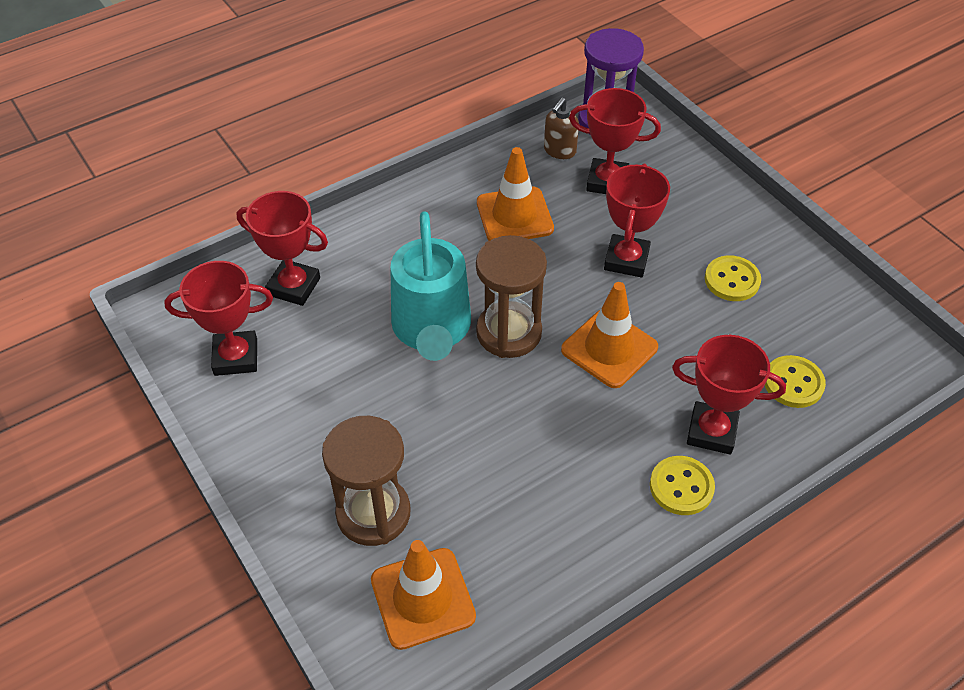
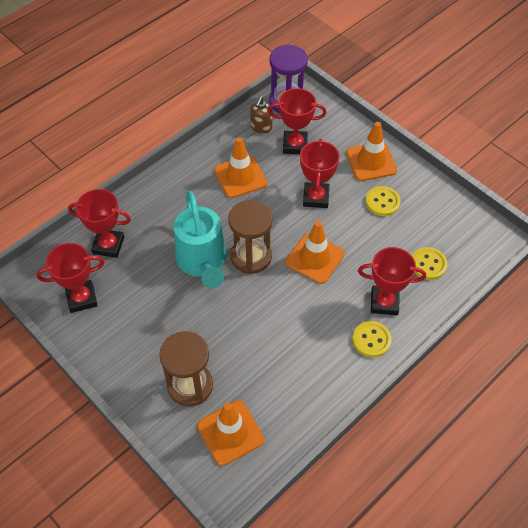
camera: 10 degrees left, 5 degrees up
none -> orange traffic cone [346,122,397,181]

